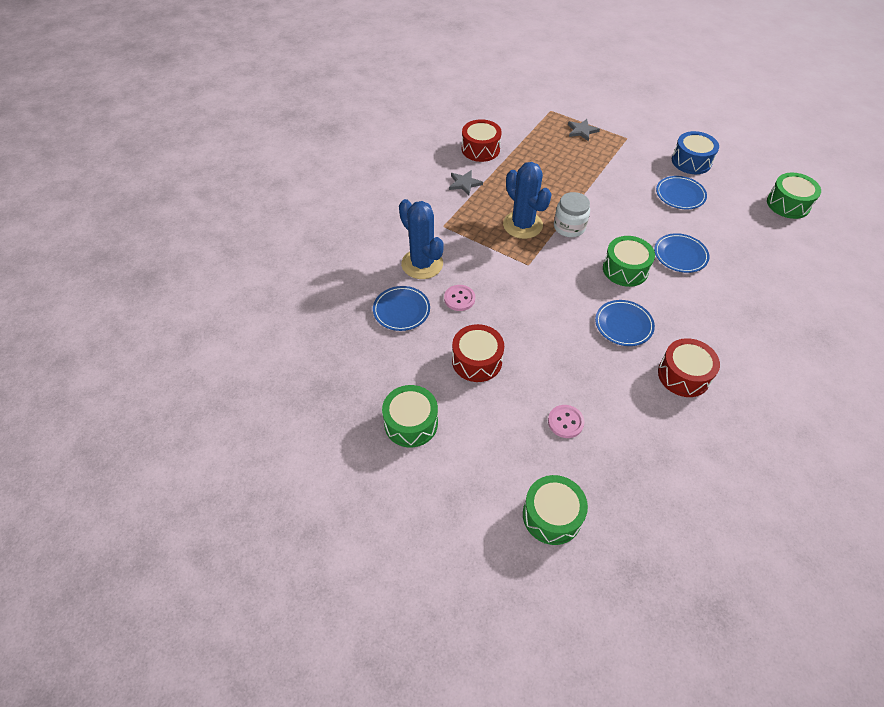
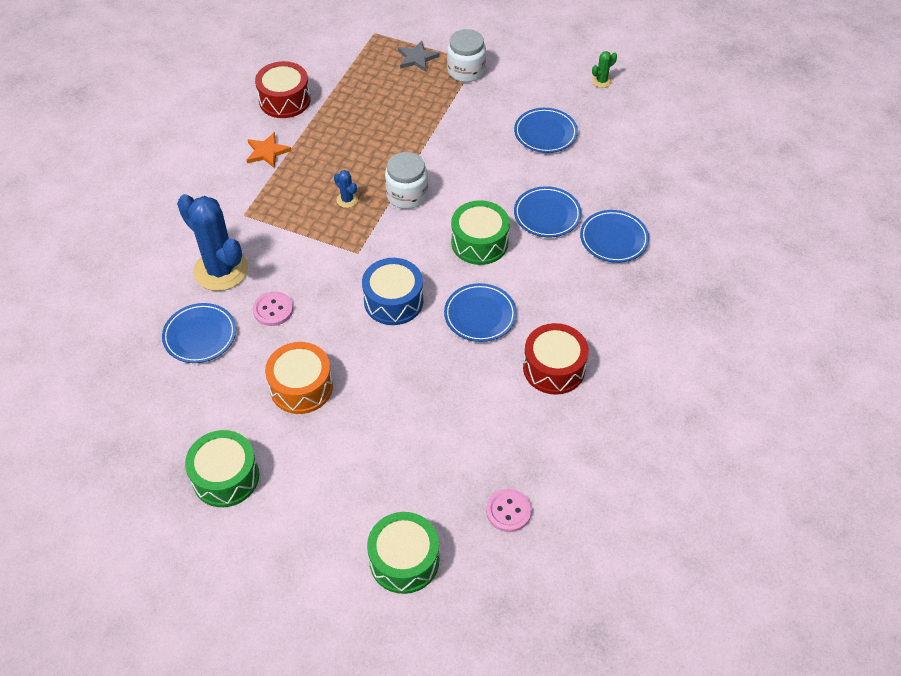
camera: 10 degrees left, 0 degrees up
grey star [449,170,483,195] -> orange star [247,132,292,168]
red drum [452,324,504,382] -> orange drum [265,342,333,414]
blue cactus [503,162,552,239] -> blue cactus [334,170,358,208], size x0.42
pink button [548,405,585,438] -> pink button moved to [486,489,532,532]
blue drum [672,131,719,174] -> blue drum moved to [362,258,423,325]
green drum [767,173,821,219] -> none
none -> white jar [447,29,486,82]
none -> blue plate [580,210,649,263]
none -> green cactus [592,51,617,88]

